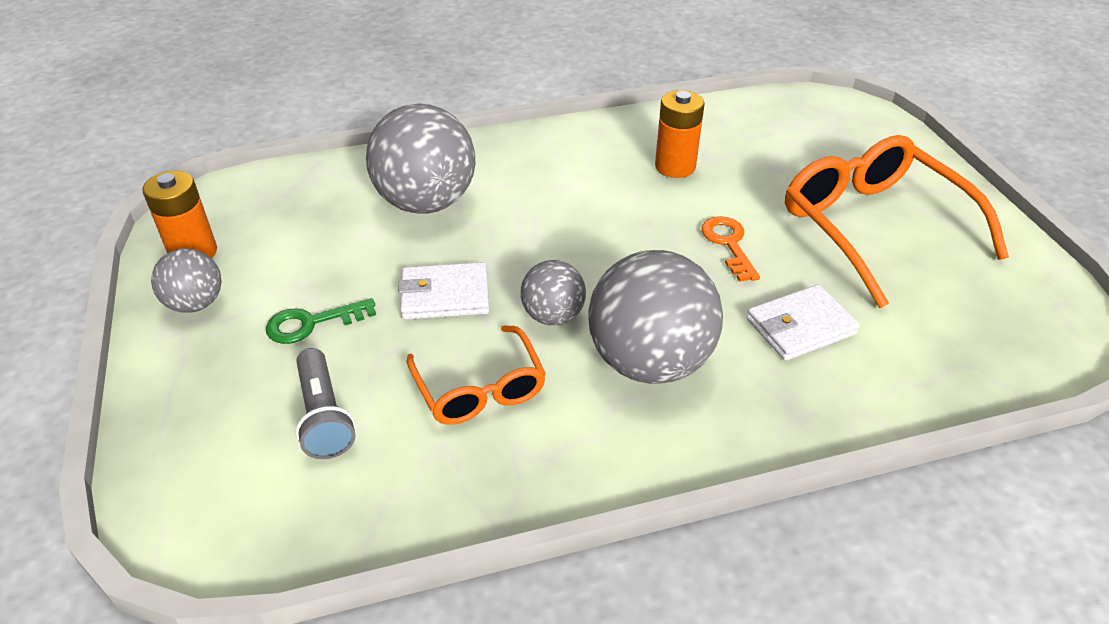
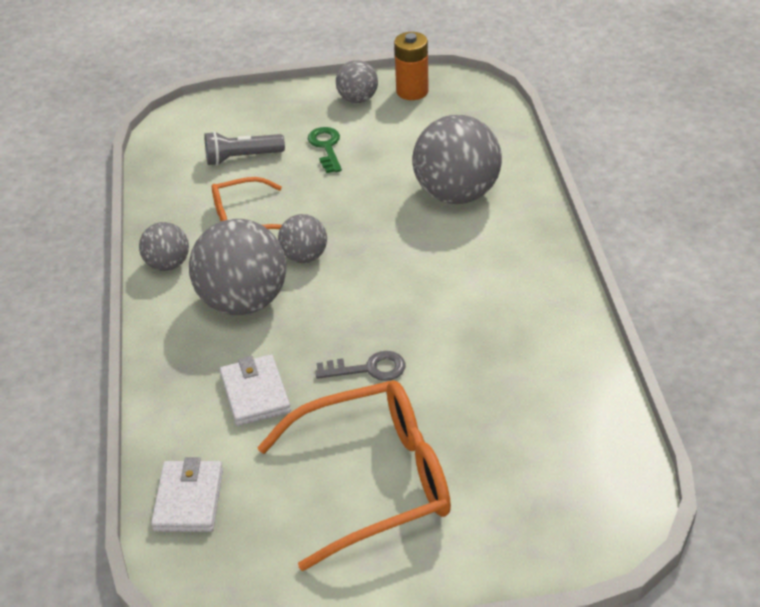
camera: 100 degrees right, 0 degrees up
white wallet [398,262,490,320] -> white wallet moved to [151,457,223,532]
orange battery [655,90,705,178] -> none
orange key [701,216,760,282] -> grey key [315,351,406,381]
none -> grey ball [139,222,189,271]

